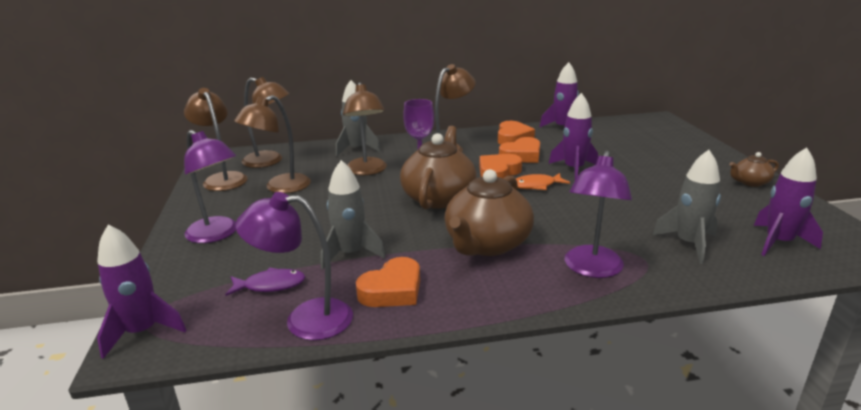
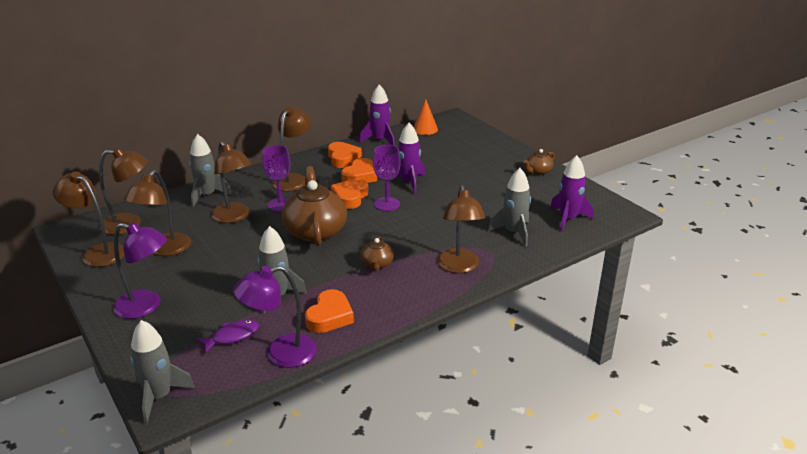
camera: 25 degrees left, 5 degrees up
purple rocket [97,224,186,359] -> grey rocket [130,320,195,423]
brown teapot [444,169,534,256] -> brown teapot [361,236,394,271], size x0.48
orange fish [516,173,570,190] -> purple goblet [373,145,401,211]
purple lamp [565,151,632,278] -> brown lamp [437,185,485,273]
none -> orange cone [414,100,438,135]

